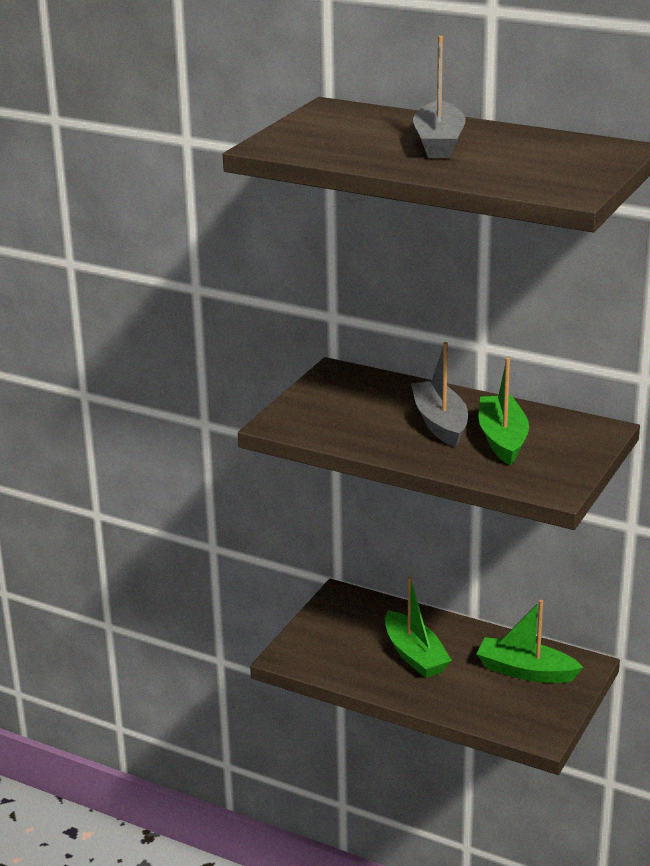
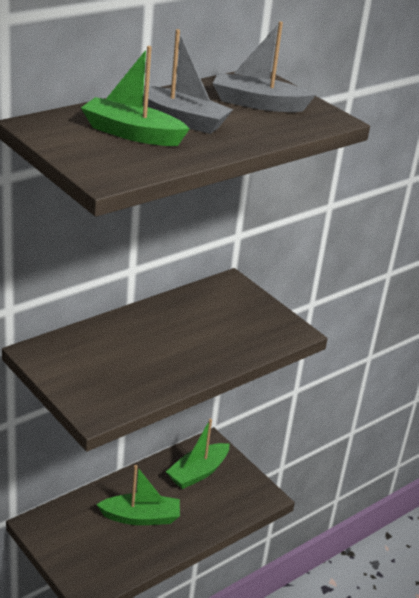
camera: 70 degrees left, 5 degrees up
grey boat [411,342,468,447] -> grey boat moved to [213,21,316,112]
green boat [478,357,529,465] -> green boat moved to [81,46,190,146]

